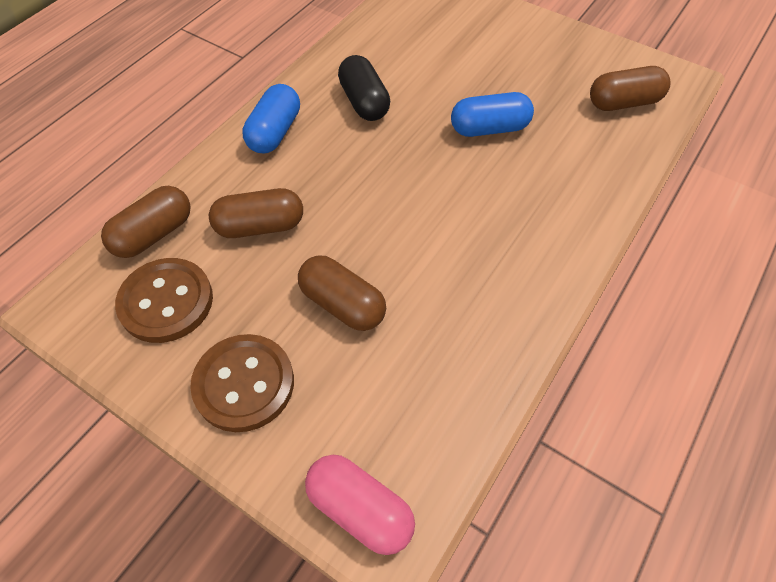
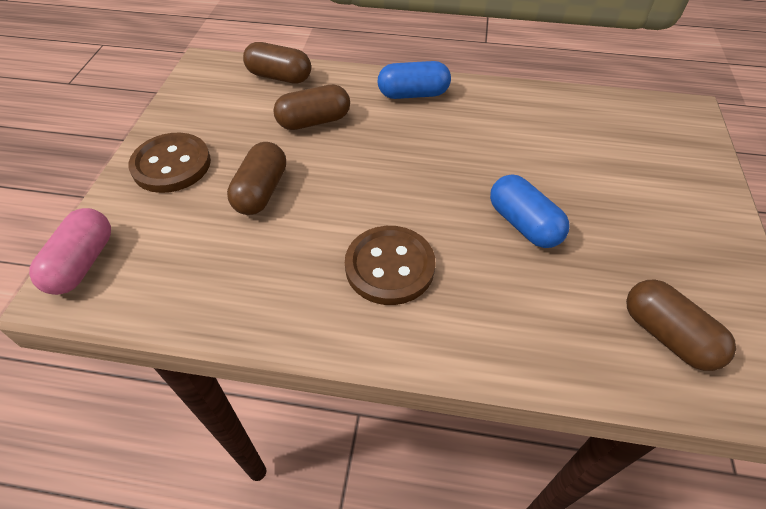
camera: 65 degrees right, 5 degrees down
brown button [115,258,213,343] -> brown button moved to [345,226,436,305]
brown capsule [209,188,303,238] -> brown capsule turned 75 degrees counterclockwise [273,84,350,130]
black capsule [338,55,390,121] -> none

